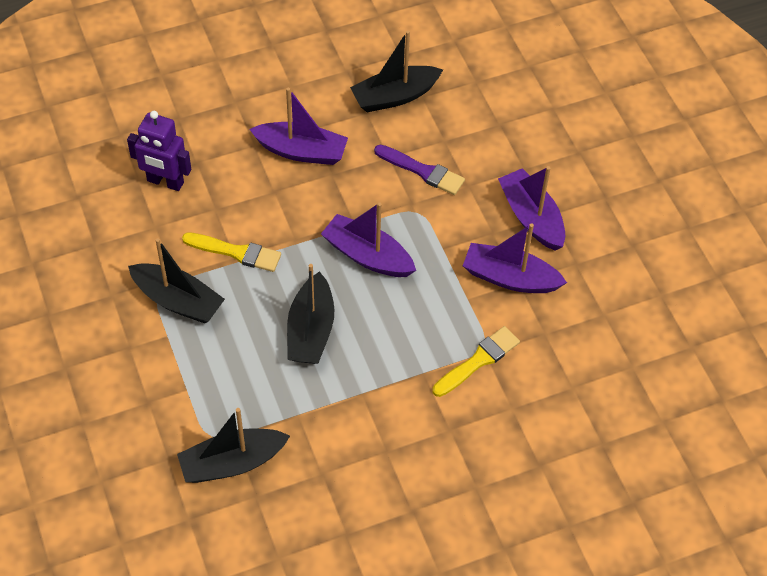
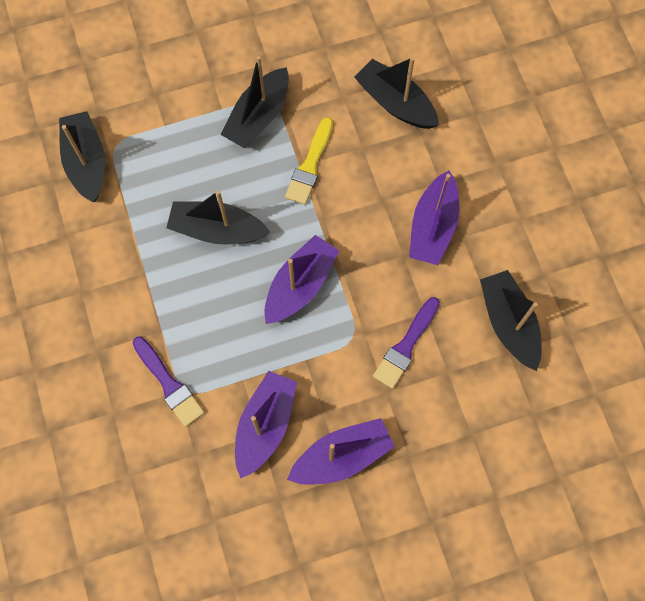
camera: 95 degrees right, 15 degrees up
purple robot [127,111,191,191] -> black boat [354,57,439,129]
yellow brush [432,326,520,397] -> purple brush [133,337,205,427]

